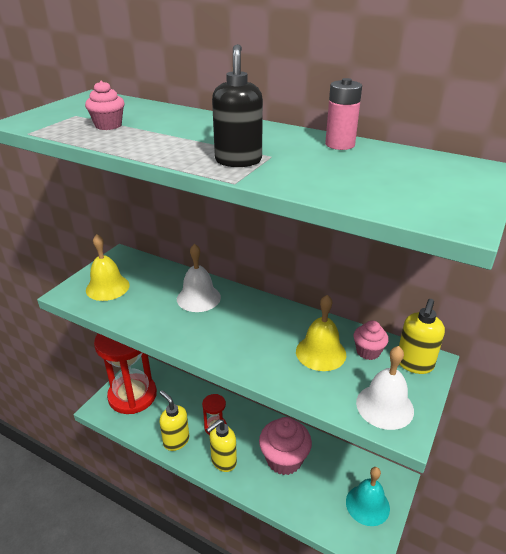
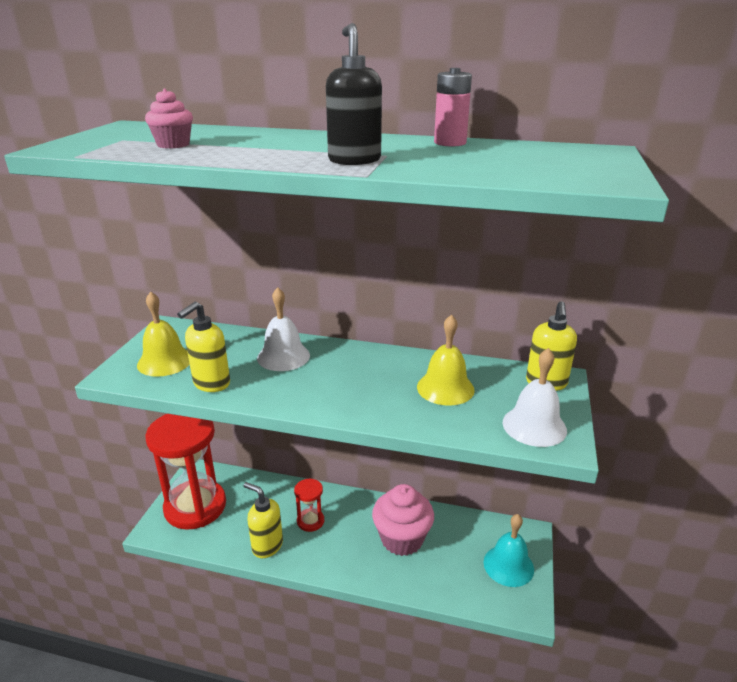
camera: 15 degrees left, 5 degrees down
yellow soap dispenser [206,419,237,472] -> yellow soap dispenser moved to [177,302,230,392]
pink cupcake [354,321,389,360] -> none

